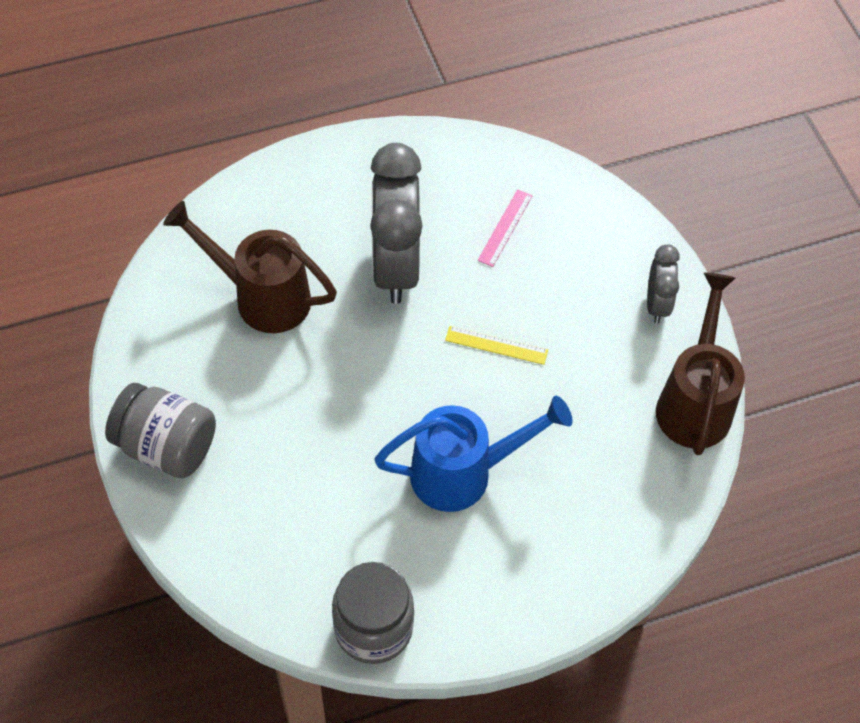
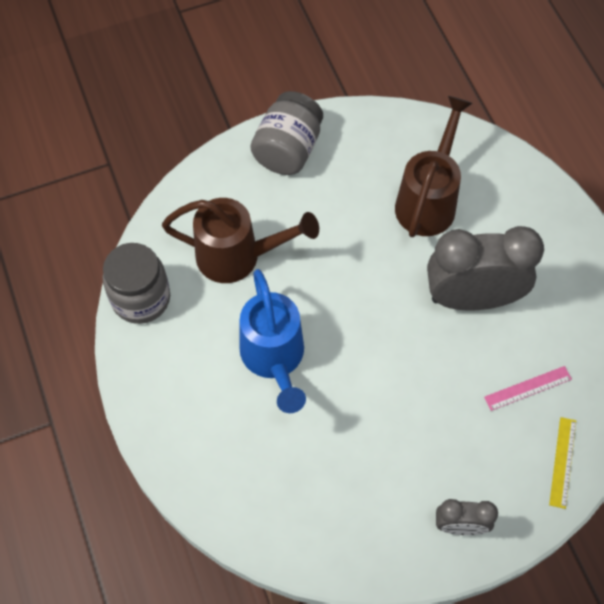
camera: 90 degrees right, 5 degrees up
yellow ruler [445,326,548,365] -> yellow ruler moved to [549,417,576,509]
pink ruler [478,189,533,267] -> pink ruler turned 45 degrees counterclockwise [484,366,572,411]
brown watering can [656,273,745,455] -> brown watering can moved to [162,198,319,283]

